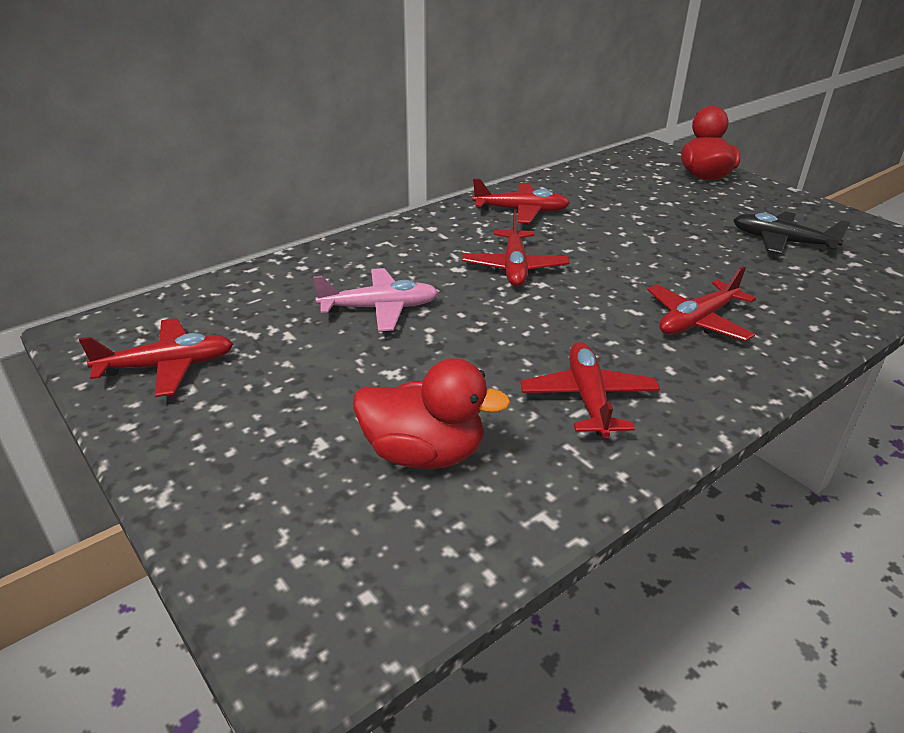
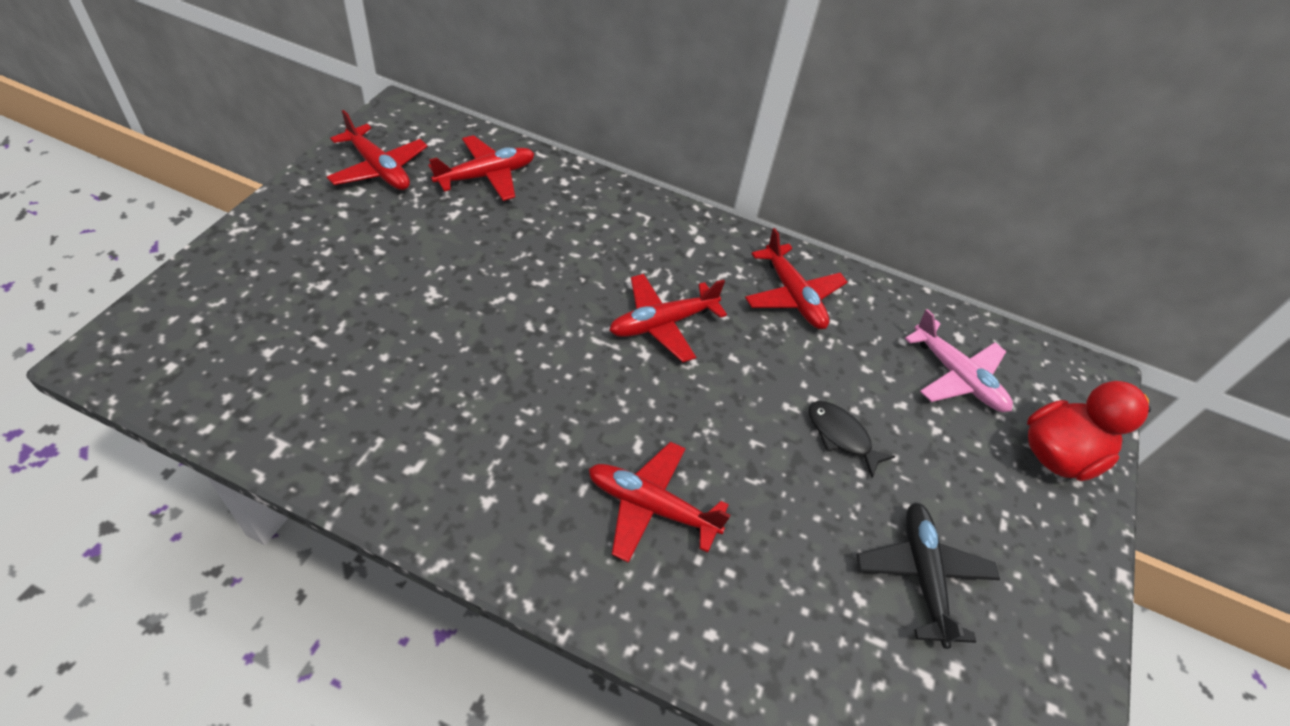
camera: 55 degrees right, 15 degrees up
pink plane [313,268,439,331] -> pink plane moved to [905,309,1013,412]
red duck [353,358,511,469] -> none
red plane [520,342,660,438] -> red plane moved to [429,135,534,201]
none -> black fish [809,401,896,478]

